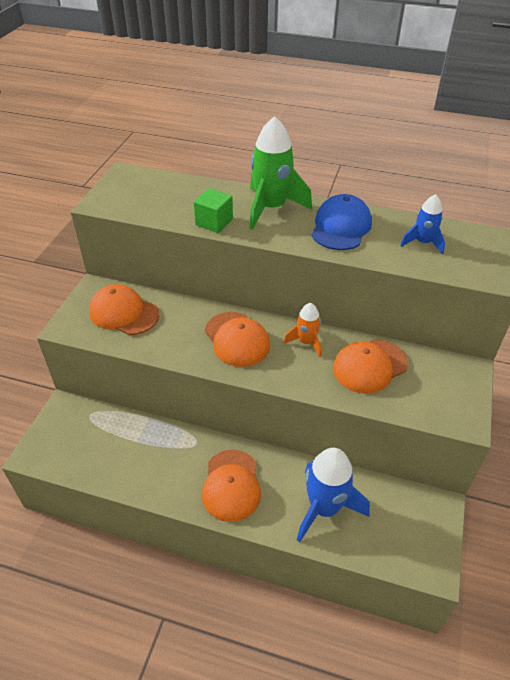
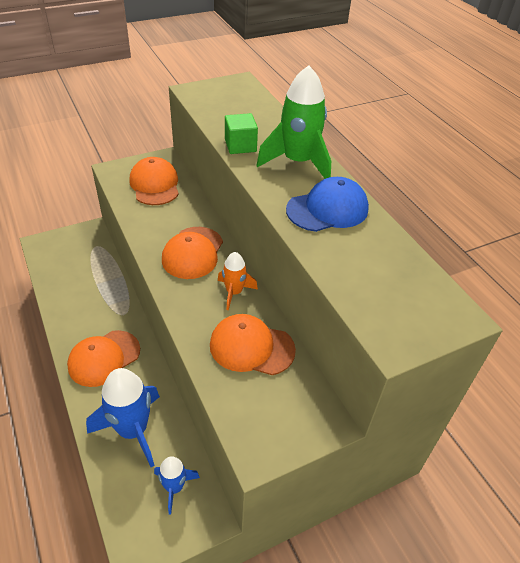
camera: 45 degrees right, 0 degrees up
blue rocket [400,194,445,254] -> blue rocket moved to [154,456,200,515]

